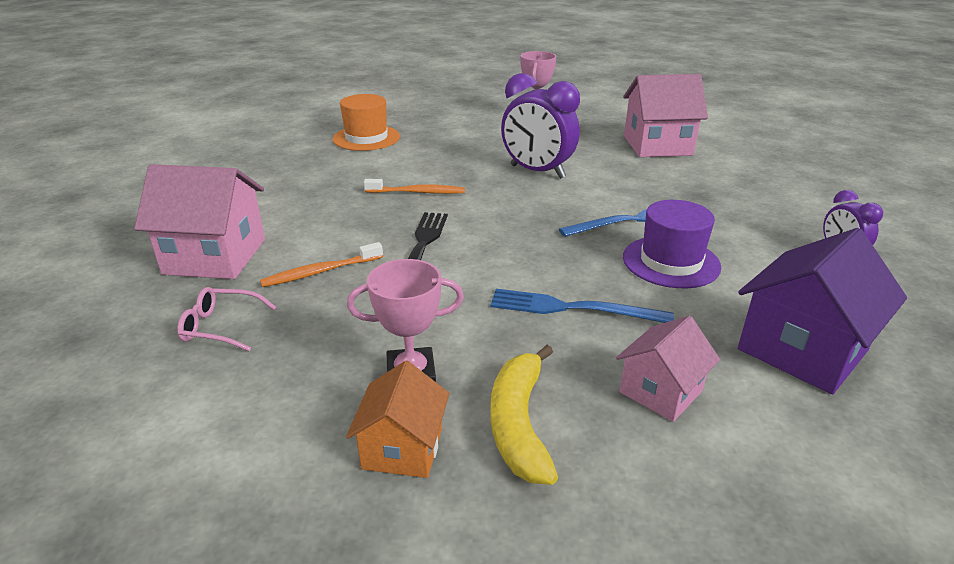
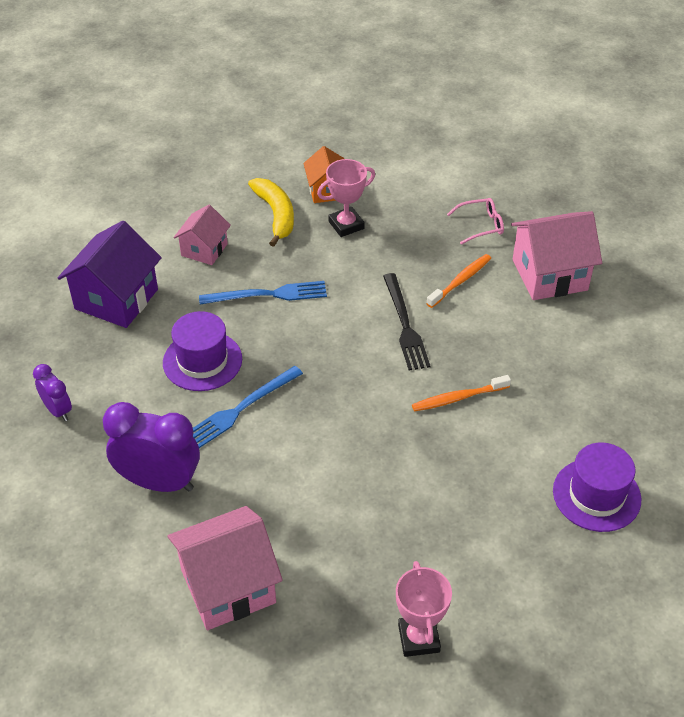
camera: 160 degrees right, 15 degrees up
orange hat [333,94,400,151] -> purple hat [553,443,641,532]
purple clock [501,73,580,179] -> purple clock moved to [103,402,200,492]

